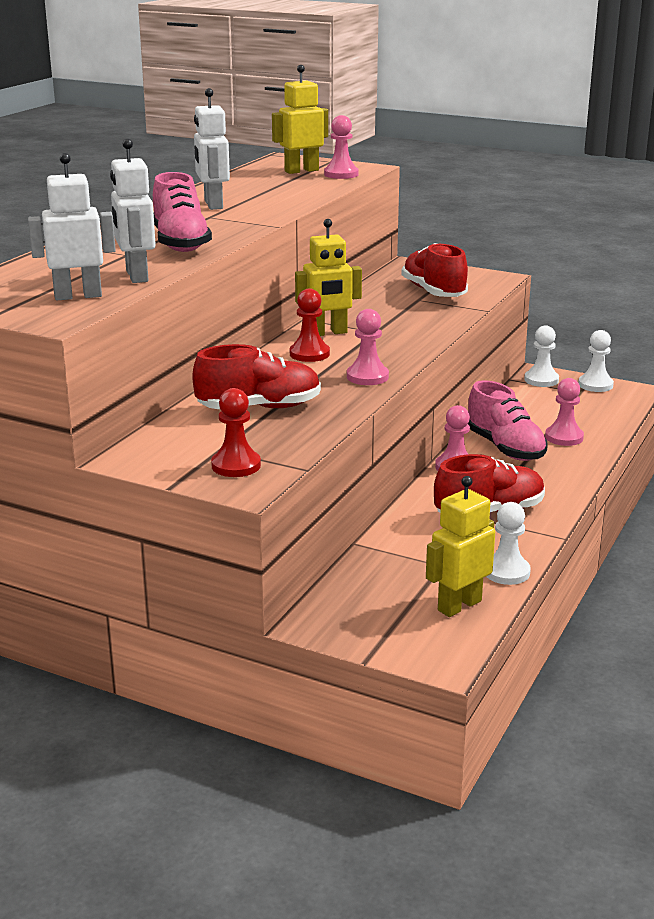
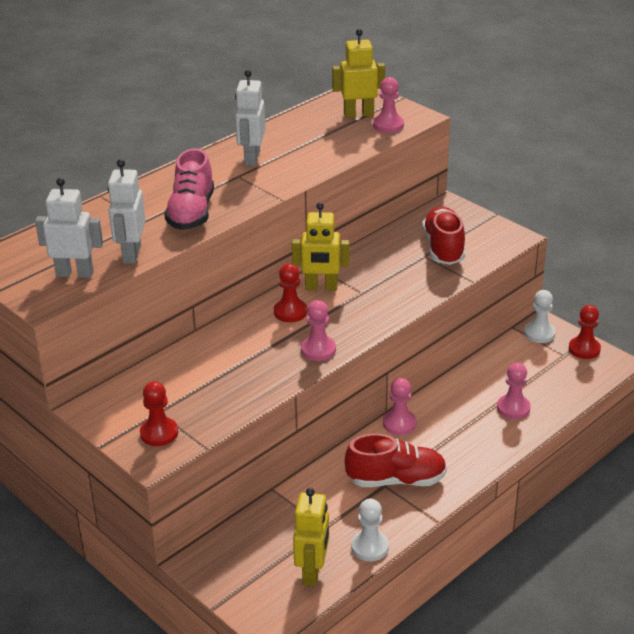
camera: 20 degrees right, 10 degrees up
red shoe [192,344,321,409] -> none
yellow robot [426,476,495,617] -> yellow robot turned 120 degrees clockwise [293,488,329,586]
pink shoe [468,380,548,461] -> none
white pawn [578,330,614,392] -> red pawn [569,305,601,359]

